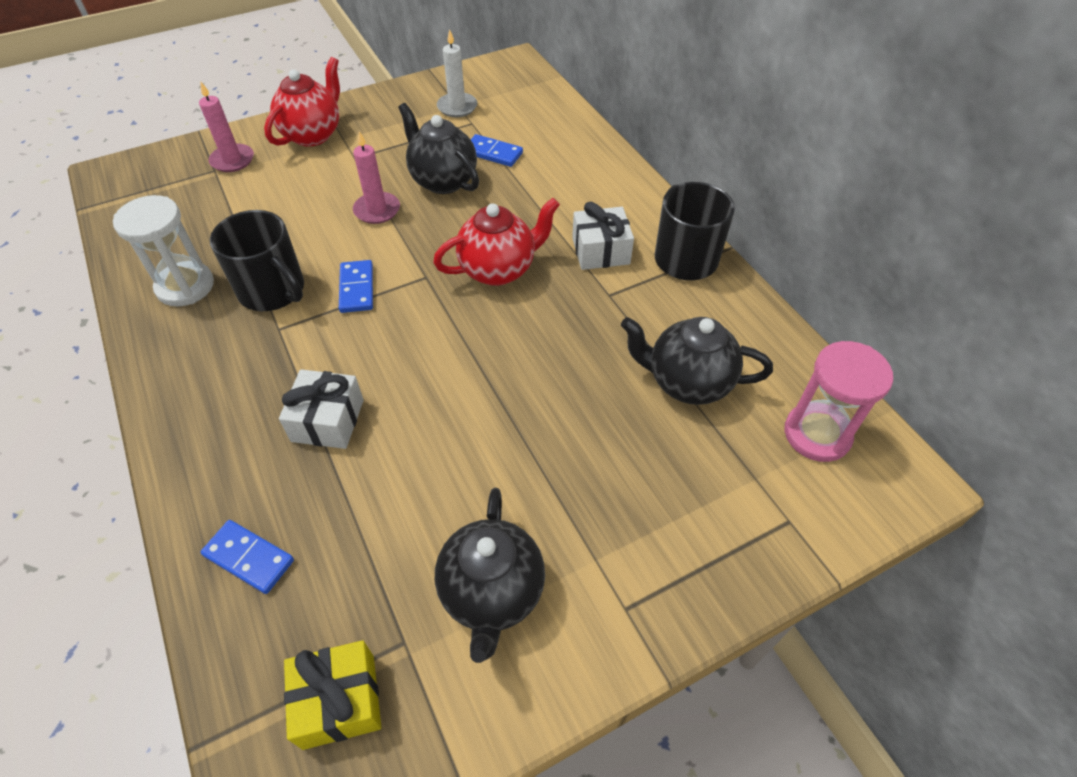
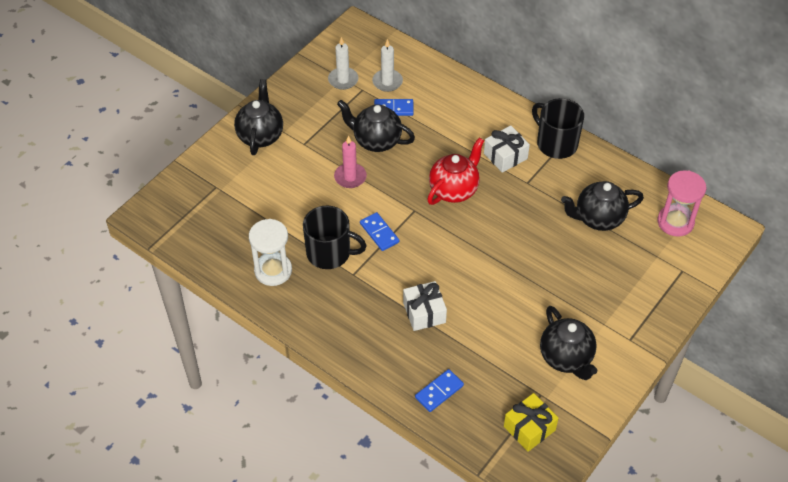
camera: 25 degrees left, 0 degrees up
pink candle [199,81,254,172] -> none
blue domino [201,520,294,594] -> blue domino turned 45 degrees counterclockwise [415,369,464,412]
red teapot [264,57,340,147] -> black teapot [234,79,283,155]
none -> white candle [372,39,403,92]

